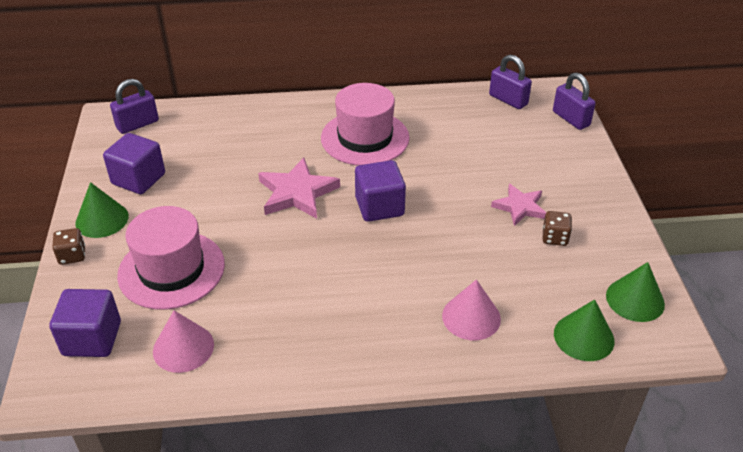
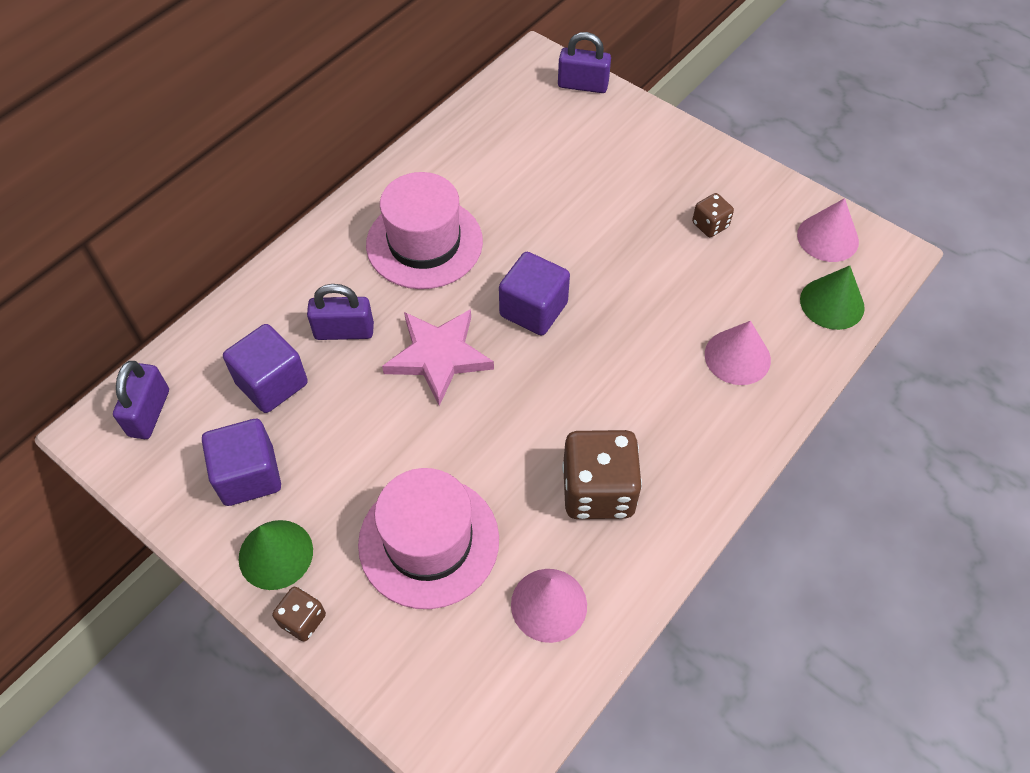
camera: 45 degrees left, 15 degrees up
purple cube [49,289,121,357] -> purple cube moved to [223,324,308,413]
purple padlock [489,55,532,109] -> purple padlock moved to [307,284,374,340]
pink star [491,184,546,226] -> none
green cone [606,262,665,322] -> pink cone [797,198,859,262]
none -> brown dice [562,430,642,519]

